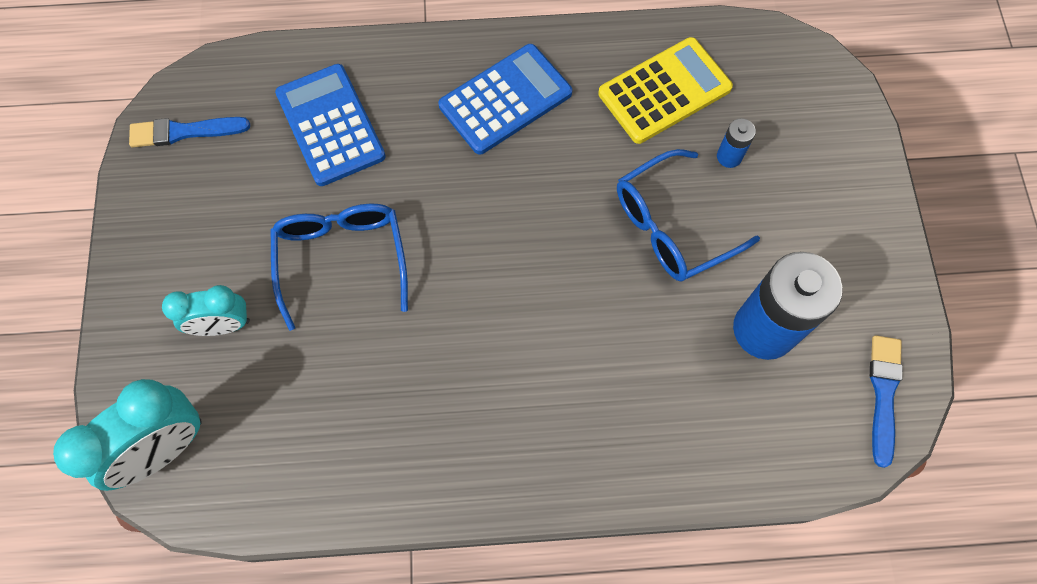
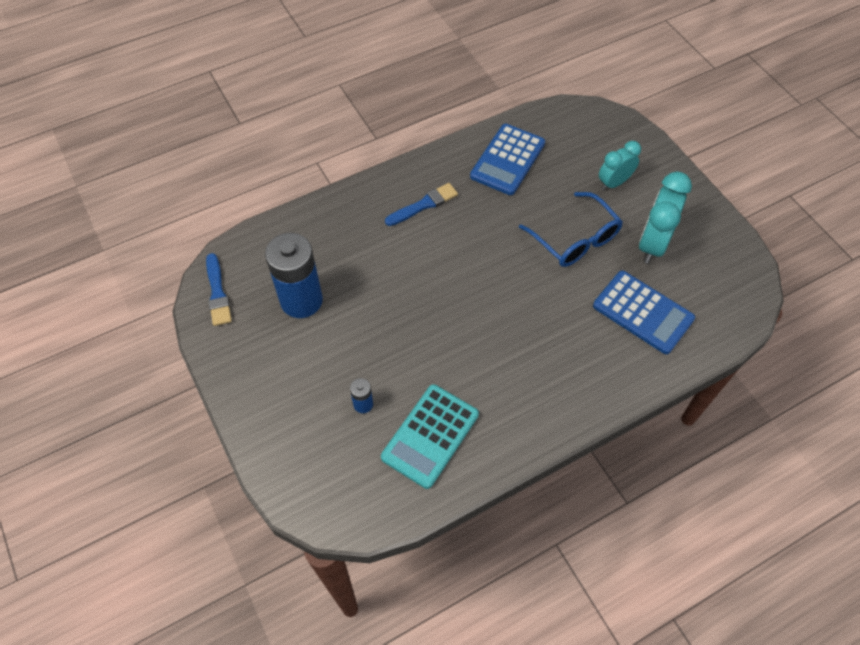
camera: 155 degrees right, 10 degrees down
turquoise clock [53,379,202,491] -> turquoise clock moved to [639,172,692,263]
blue brush [129,117,250,147] -> blue brush moved to [385,183,458,226]
blue calculator [438,44,572,155] -> blue calculator moved to [470,124,545,195]
yellow calculator [598,37,733,144] -> turquoise calculator [381,384,479,489]
blue glasses [617,149,760,282] -> none

